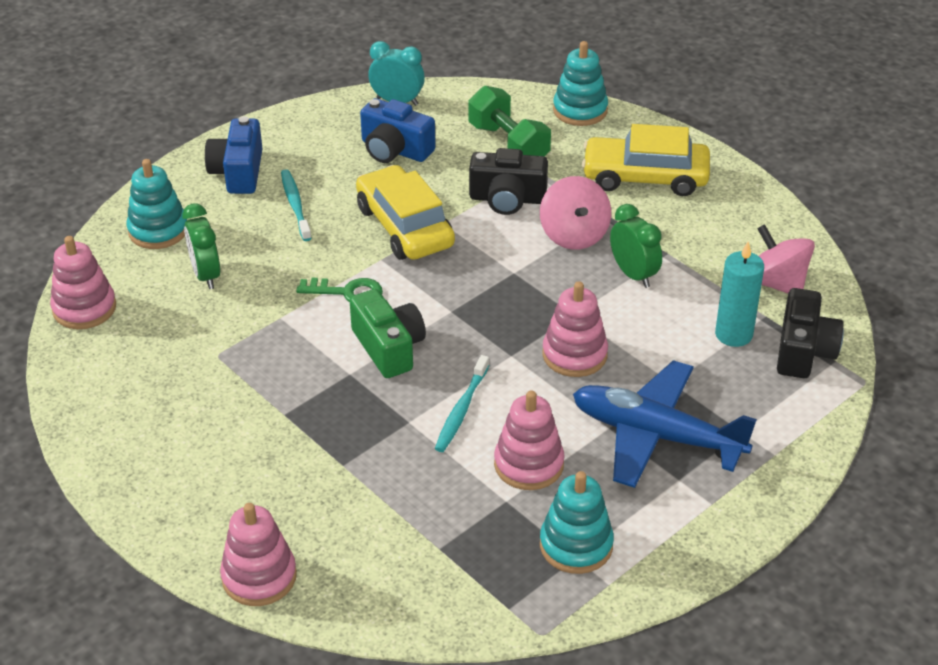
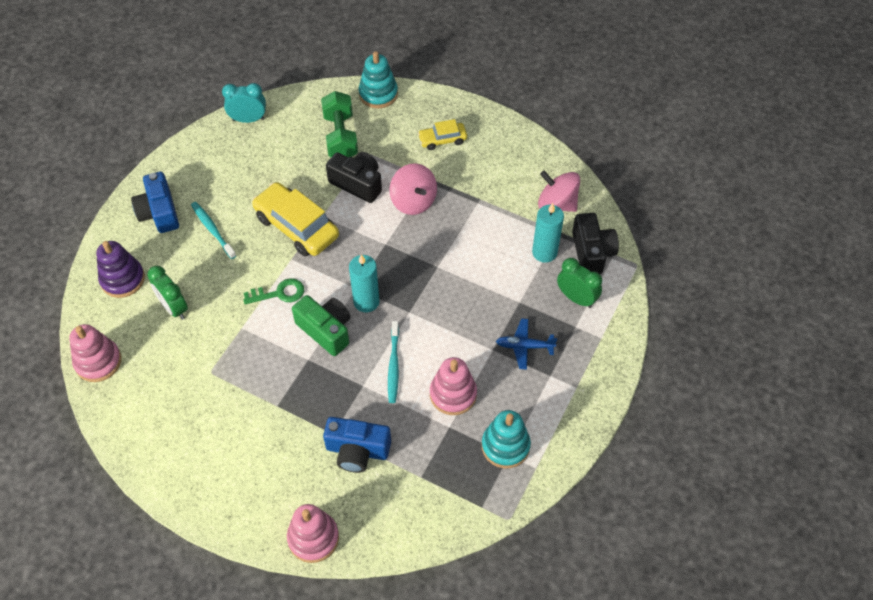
camera: 20 degrees left, 15 degrees up
turquoise stacking toy [127,159,187,249] -> purple stacking toy [96,241,145,298]
blue camera [360,98,436,163] -> blue camera moved to [323,417,391,473]
green dumbbell [468,86,551,157] -> green dumbbell turned 45 degrees clockwise [321,91,358,157]
black camera [469,148,548,215] -> black camera turned 135 degrees counterclockwise [326,152,382,203]
pink stacking toy [542,281,608,377] -> none
blue plane [573,360,757,488] -> blue plane [496,319,557,370], size x0.48
yellow car [582,124,710,196] -> yellow car [418,119,467,150], size x0.54
green clock [610,204,662,288] -> green clock moved to [557,258,602,308]
none -> turquoise candle [349,254,380,313]

